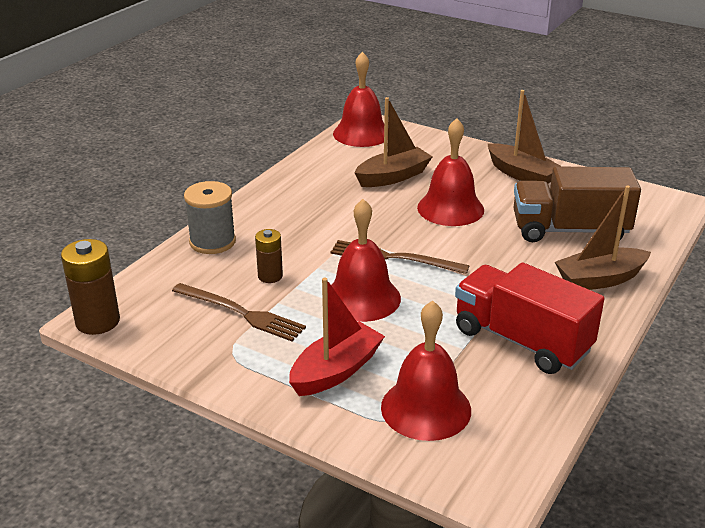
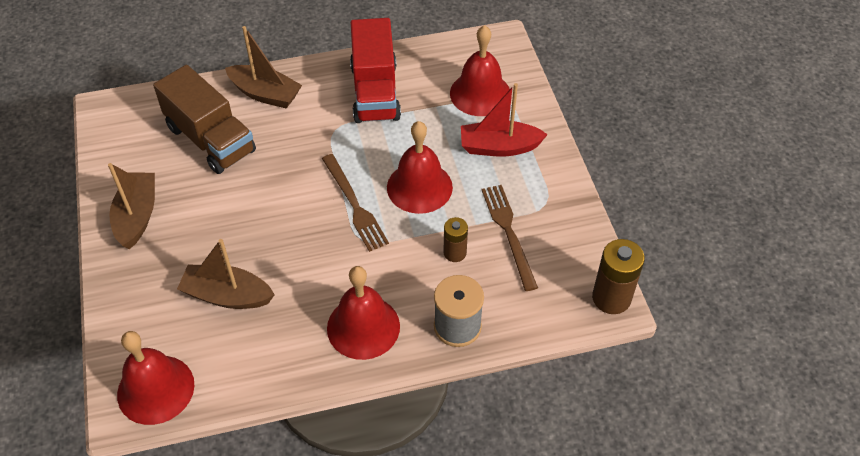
camera: 135 degrees left, 20 degrees up
red bell [417,118,484,226] -> red bell moved to [327,266,400,360]

